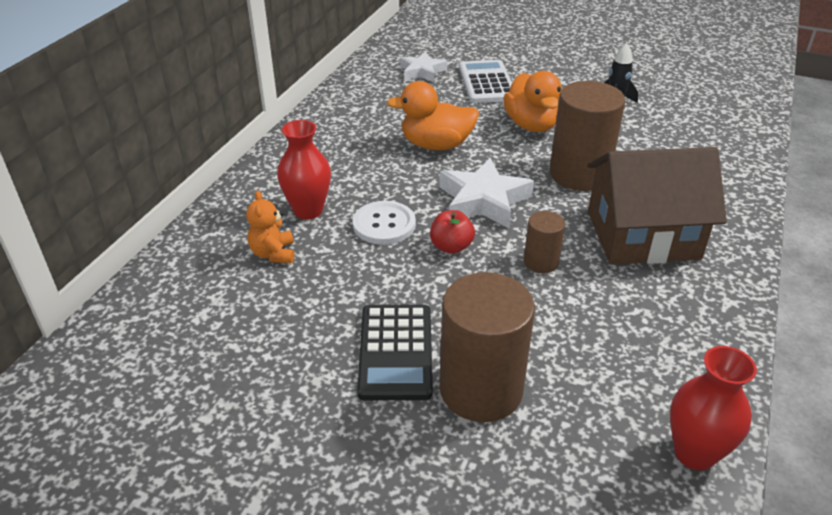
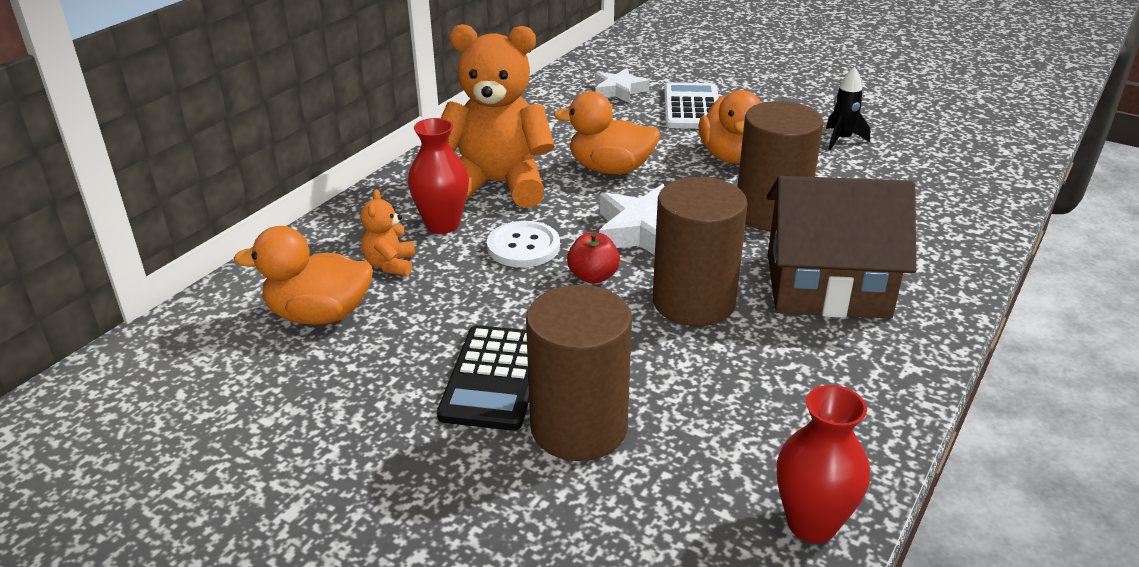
camera: 10 degrees right, 5 degrees down
brown cylinder [524,211,565,273] -> brown cylinder [653,177,747,326], size x1.98
none -> orange duck [234,226,373,324]
none -> orange teddy bear [441,24,555,208]

